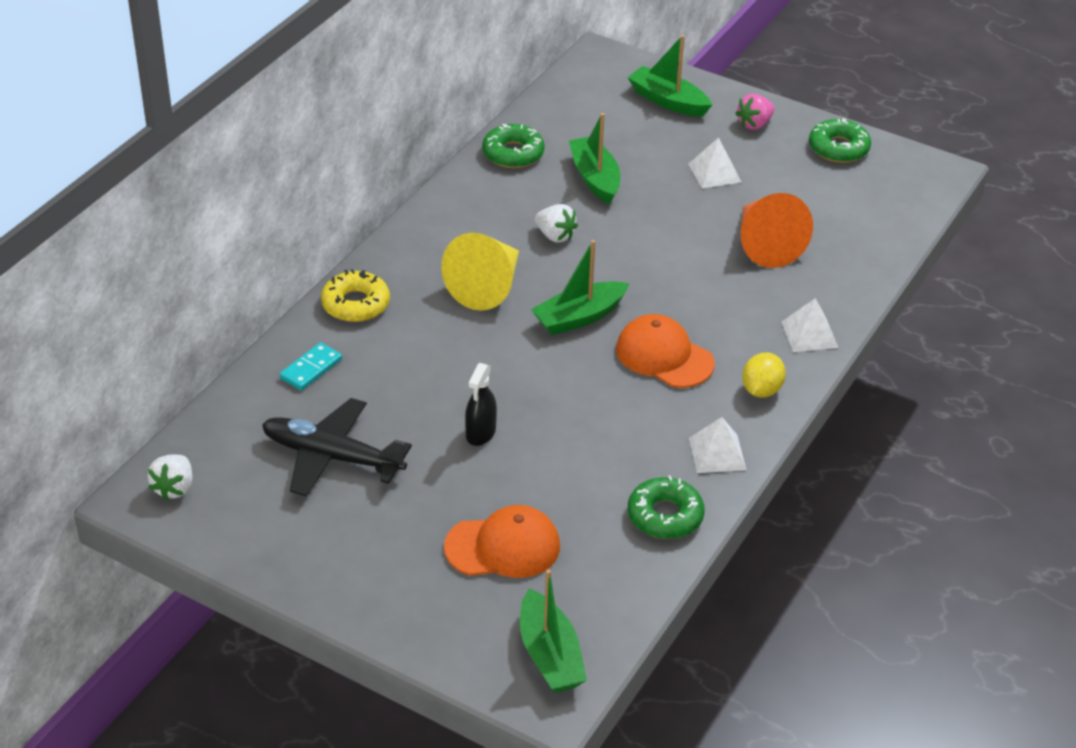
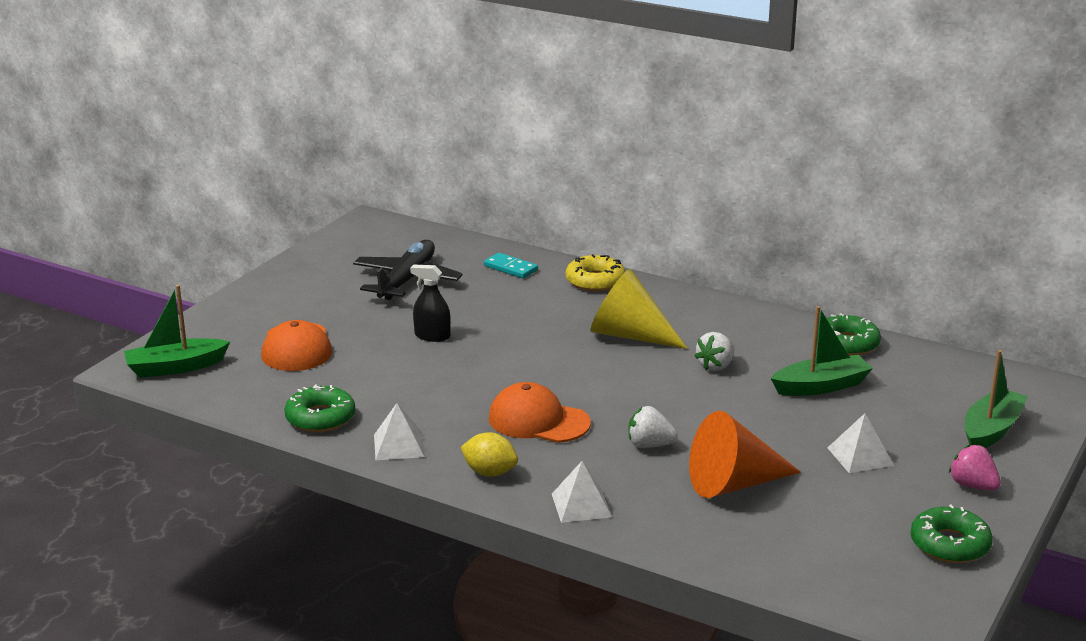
camera: 90 degrees right, 15 degrees down
white strawberry [147,454,192,500] -> white strawberry moved to [628,406,678,448]
green boat [531,240,629,335] -> none
orange cap [616,314,715,388] -> orange cap turned 105 degrees counterclockwise [489,382,591,443]

